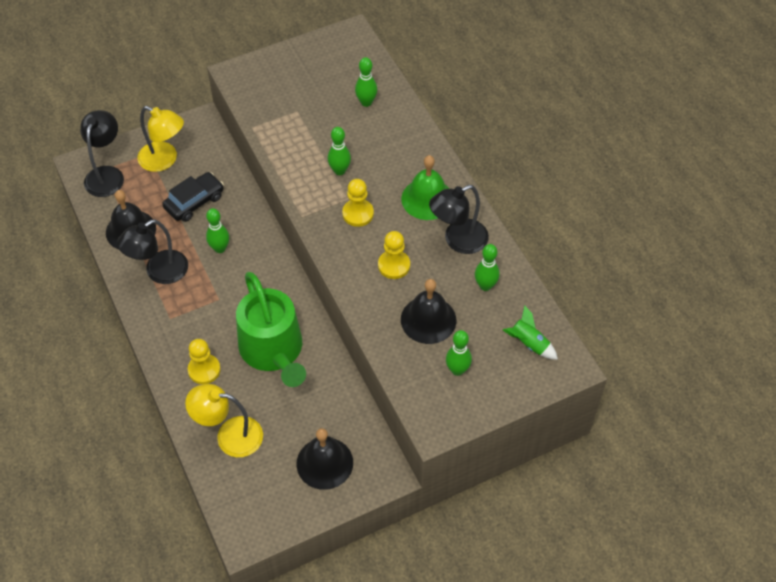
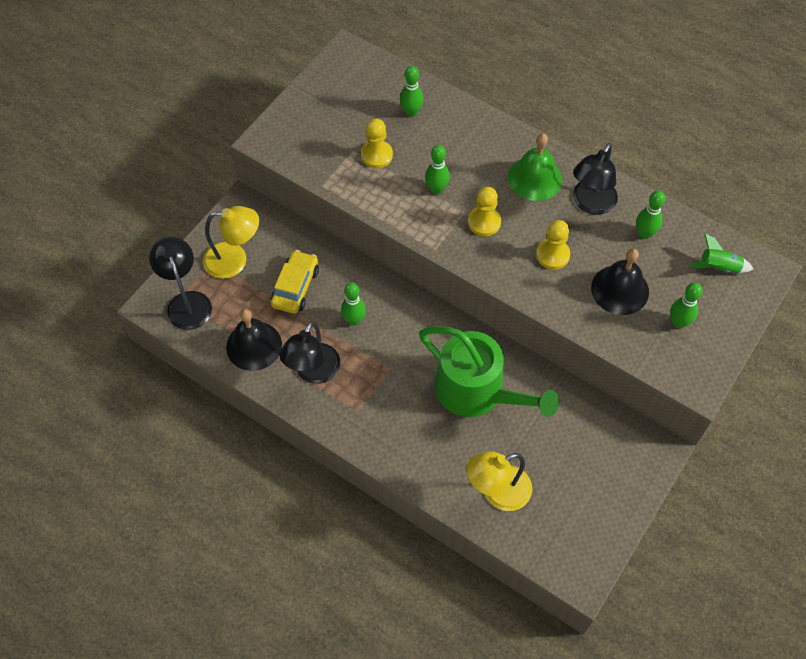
camera: 30 degrees left, 5 degrees up
black car [162,172,224,222] -> yellow car [271,250,319,314]
yellow pawn [188,339,221,384] -> yellow pawn moved to [361,118,393,168]
black bell [296,428,353,490] -> none

